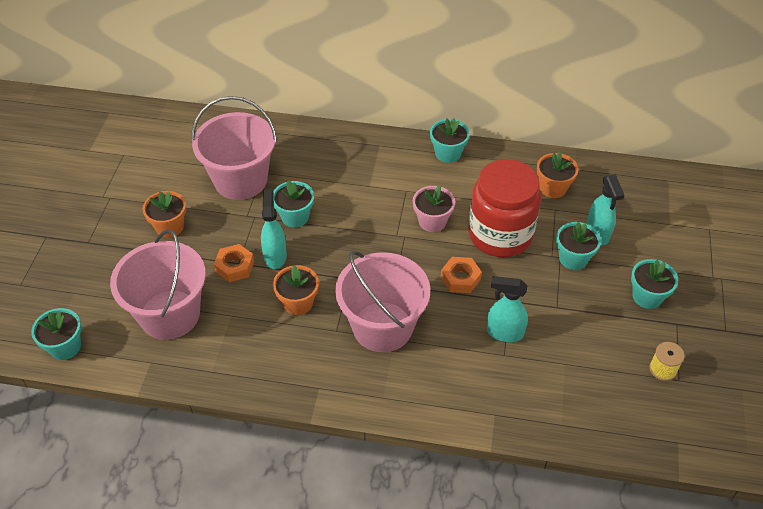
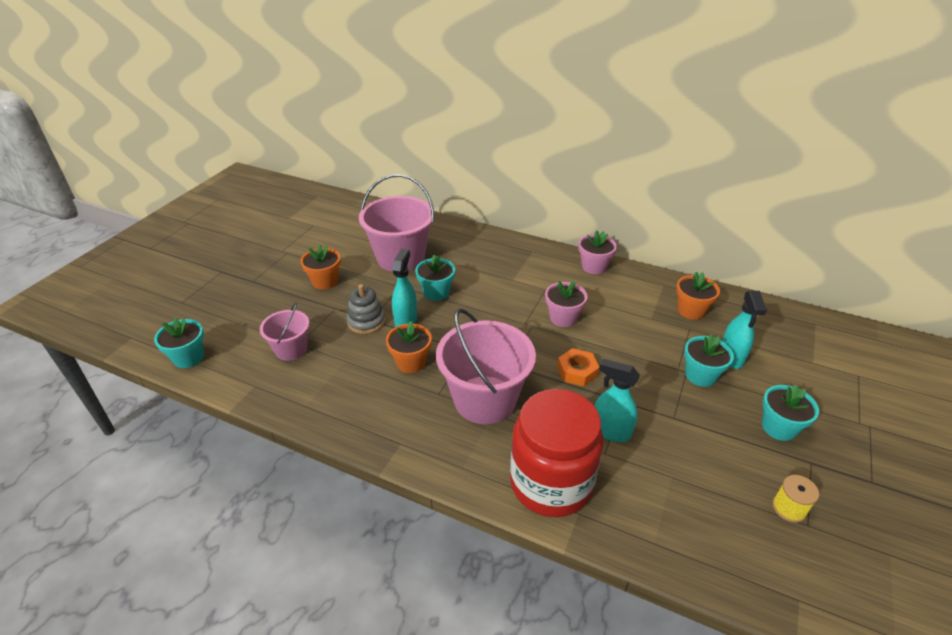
camera: 15 degrees right, 10 degrees down
pink bucket [110,229,206,340] -> pink bucket [260,303,309,361], size x0.55
orange nut [214,244,254,282] -> grey stacking toy [346,284,386,334]
turquoise flower pot [430,118,470,163] -> pink flower pot [578,230,617,274]
red jar [468,159,541,257] -> red jar moved to [510,389,603,517]

